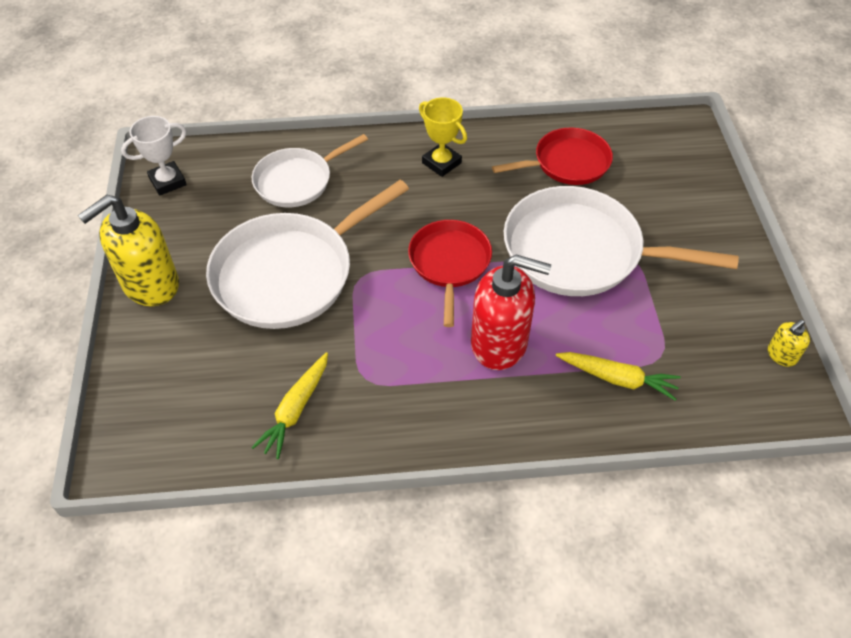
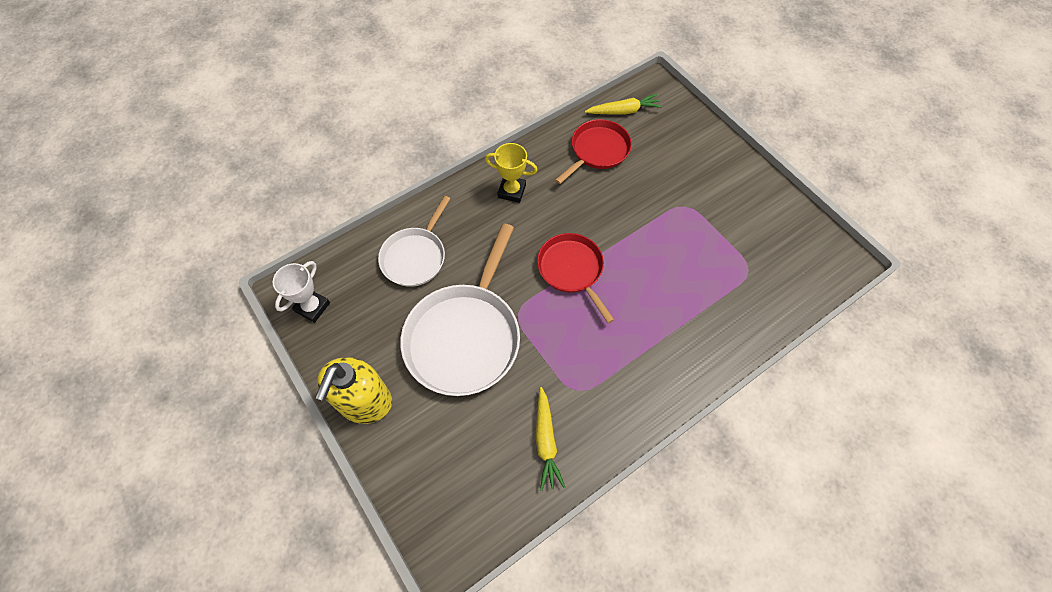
camera: 30 degrees left, 10 degrees up
red soap dispenser [471,255,551,370] -> none
white pan [504,186,739,296] -> none
yellow carrot [556,352,681,401] -> yellow carrot moved to [585,94,662,115]
yellow soap dispenser [768,320,810,367] -> none

